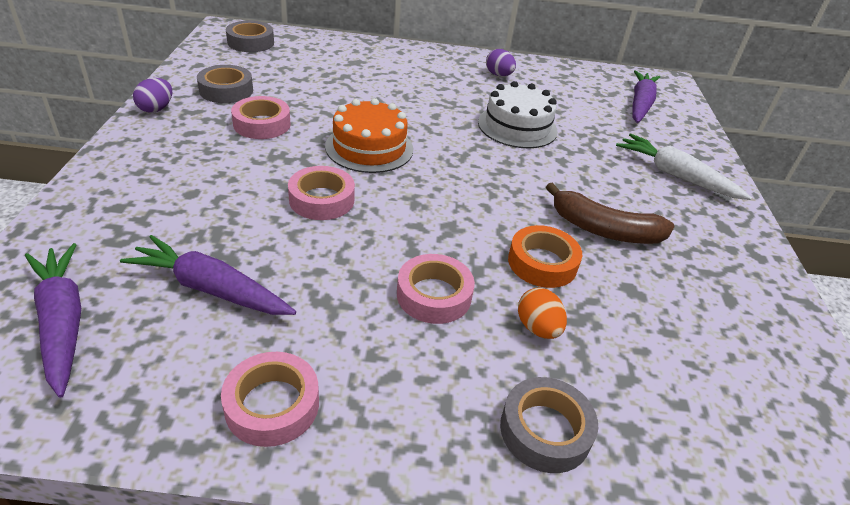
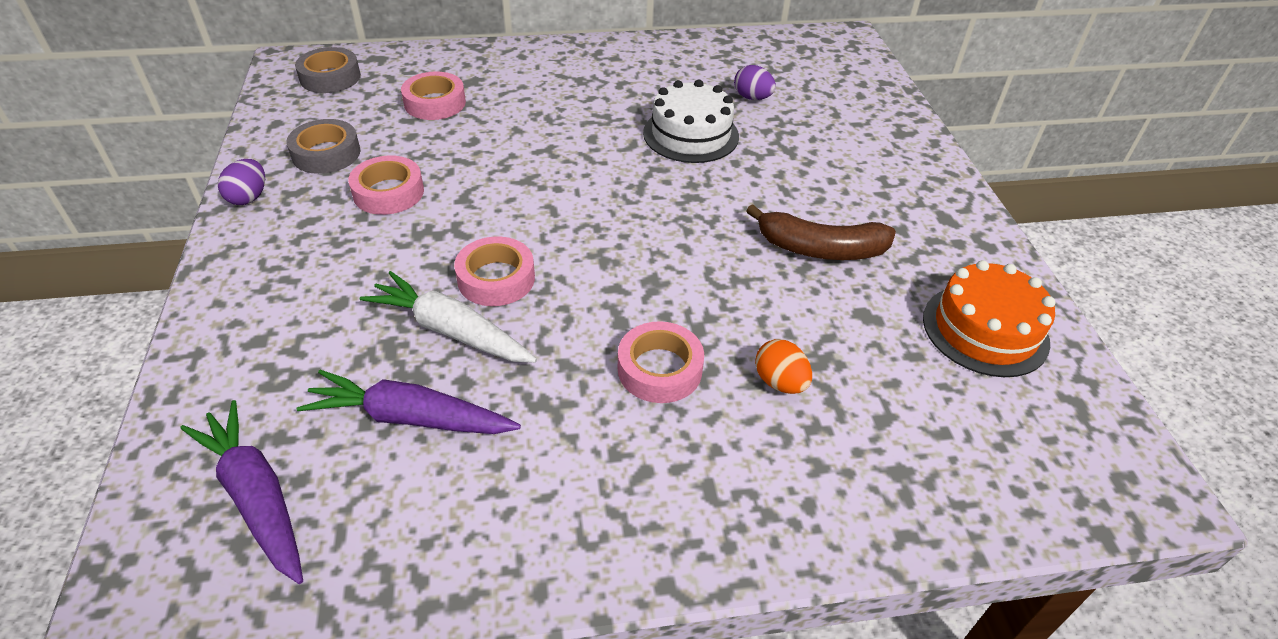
camera: 10 degrees left, 5 degrees up
pink tape [221,352,319,447] -> pink tape moved to [401,71,466,120]
orange cake [325,98,413,173] -> orange cake moved to [923,260,1055,377]
purple egg [486,49,516,76] -> purple egg moved to [734,65,776,100]
grey tape [500,377,598,473] -> none
orange tape [508,225,582,288] -> none
white carrot [616,134,752,200] -> white carrot moved to [360,271,537,363]
purple carrot [632,70,660,123] -> none

